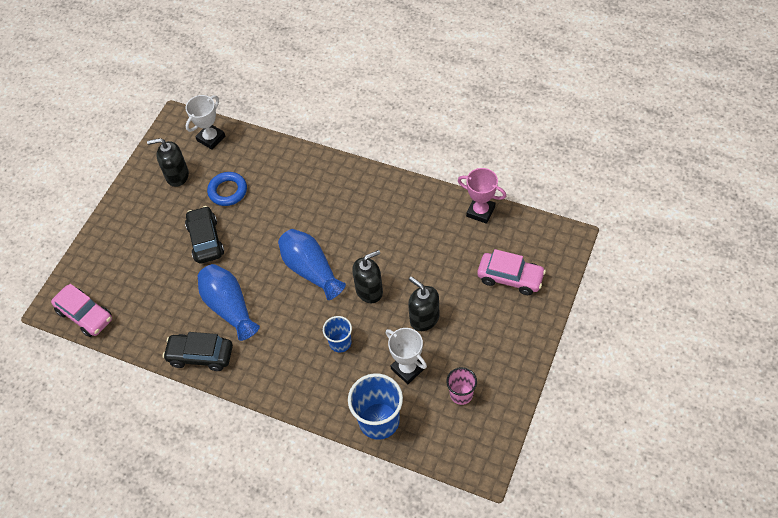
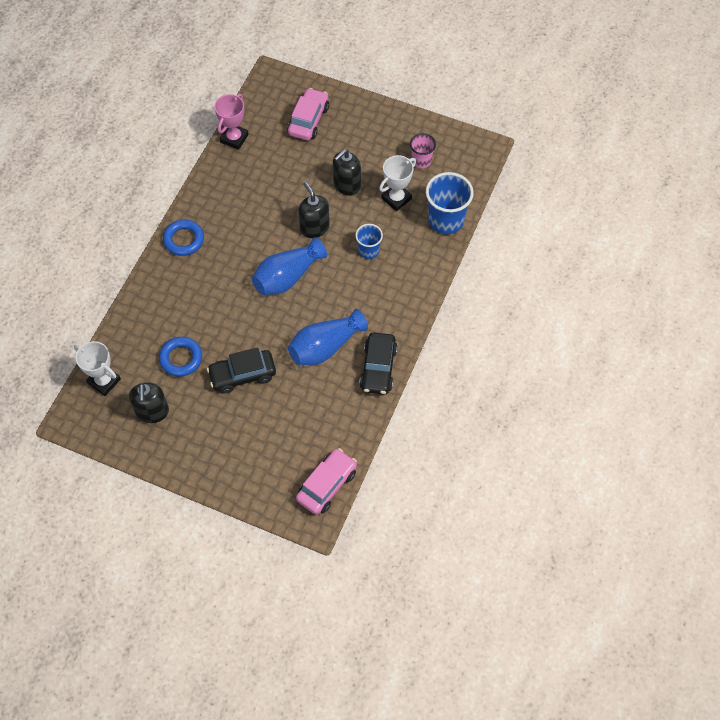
camera: 95 degrees left, 5 degrees up
none -> blue ring [163,219,204,256]

